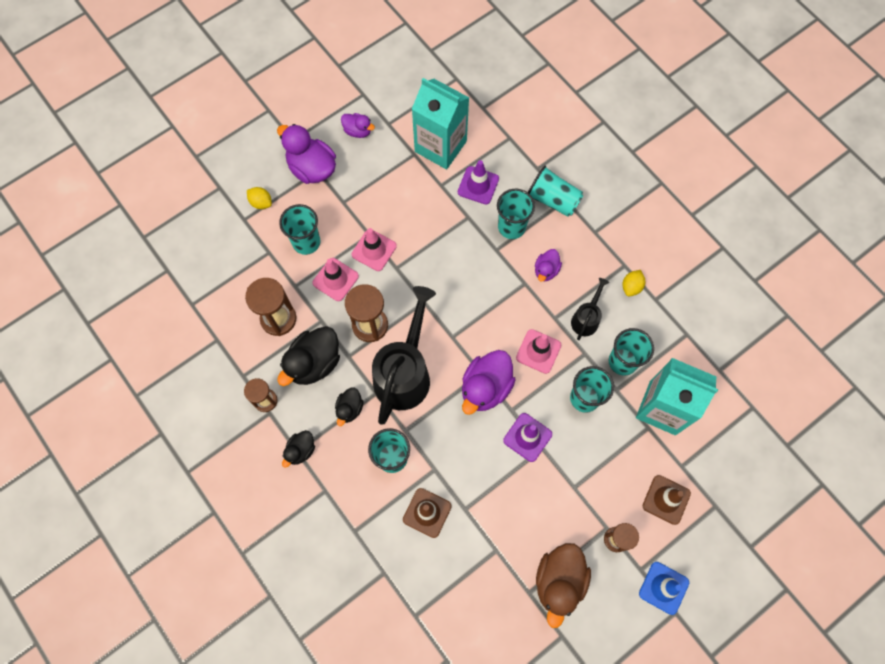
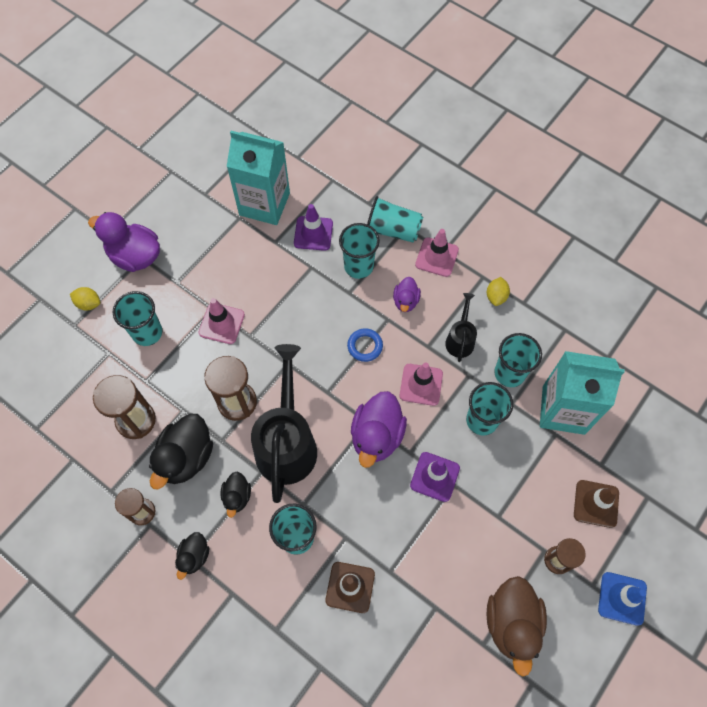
camera: 15 degrees left, 5 degrees down
pink traffic cone [312,258,359,301] -> pink traffic cone moved to [415,229,459,277]
purple duck [341,113,375,138] -> none
none -> blue ring [347,328,383,362]

